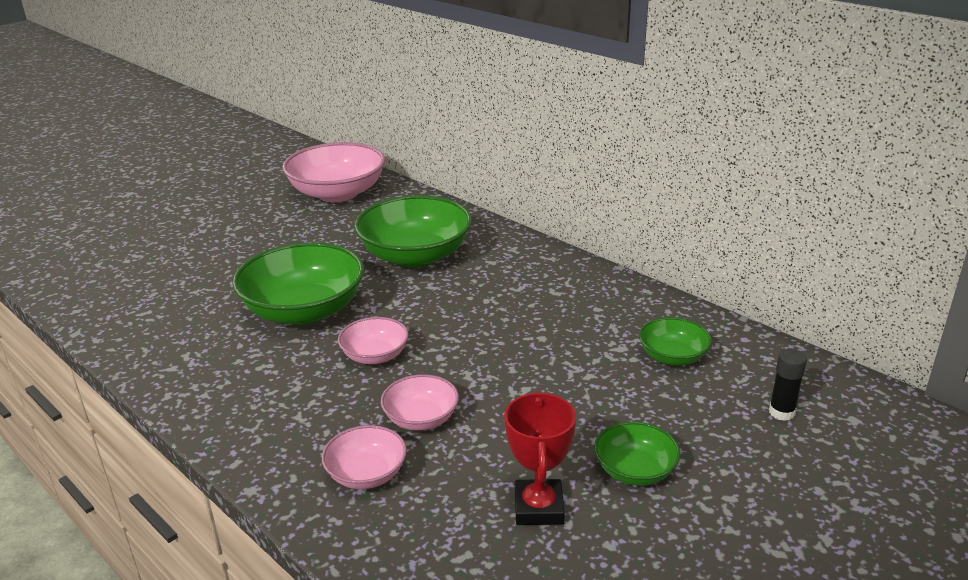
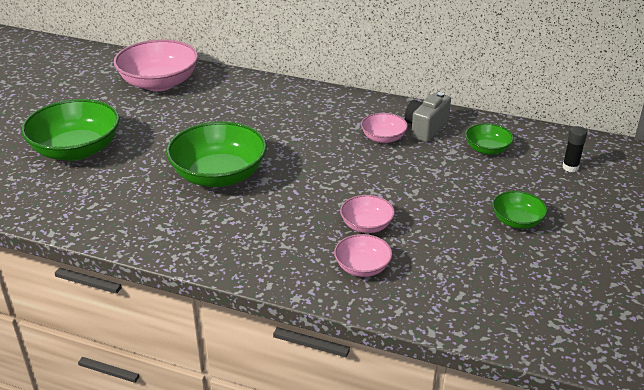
camera: 25 degrees left, 5 degrees up
pink bowl [338,317,409,364] -> pink bowl moved to [361,113,408,143]
green bowl [354,195,472,267] -> green bowl moved to [21,99,120,161]
red trophy [504,392,576,525] -> none
none -> grey camera [405,92,451,142]

